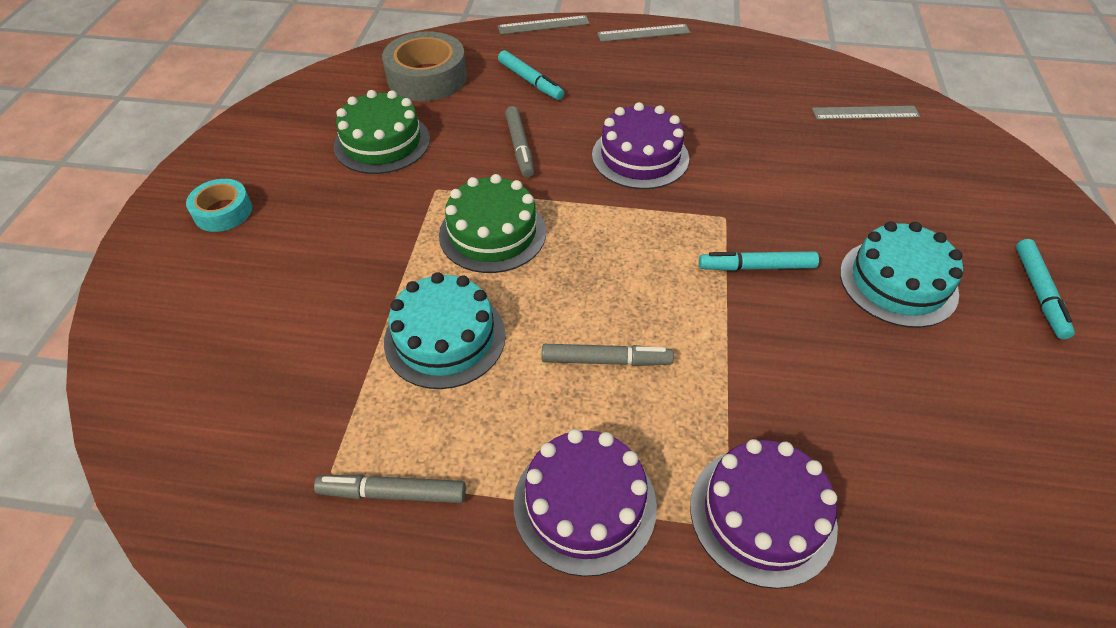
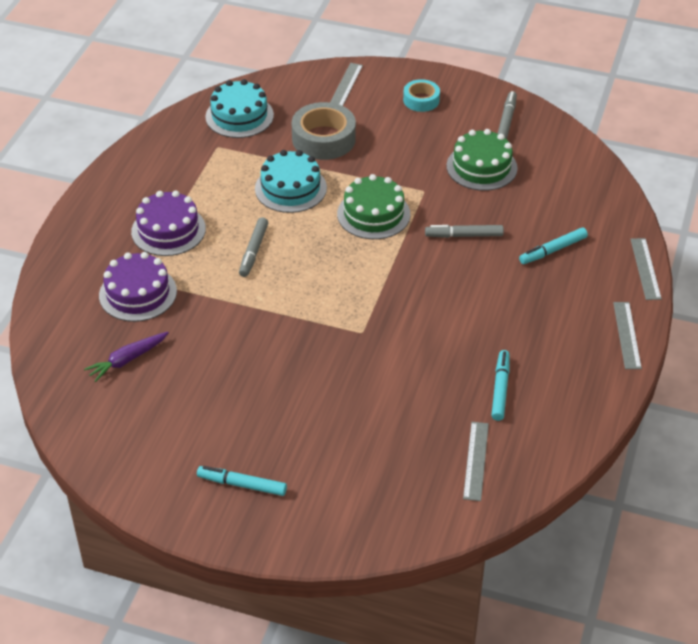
camera: 100 degrees right, 5 degrees down
grey marker [314,474,466,503] -> grey marker moved to [498,91,517,139]
grey tape [382,31,467,102] -> grey tape moved to [292,102,356,160]
purple cake [592,102,689,189] -> none
turquoise marker [699,251,819,271] -> turquoise marker moved to [491,350,510,421]
turquoise cake [840,221,963,328] -> turquoise cake moved to [205,79,274,138]
none -> purple carrot [84,332,169,382]
none -> grey ruler [330,63,363,106]

